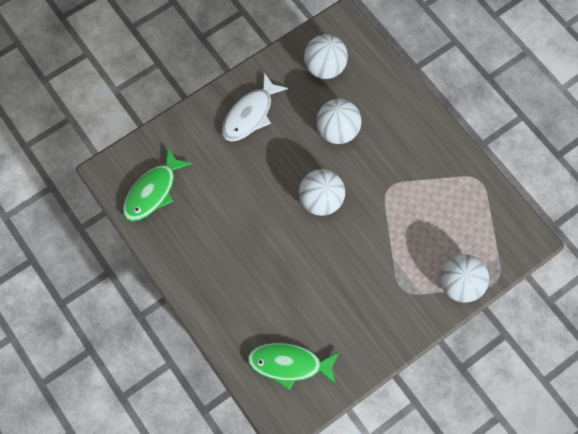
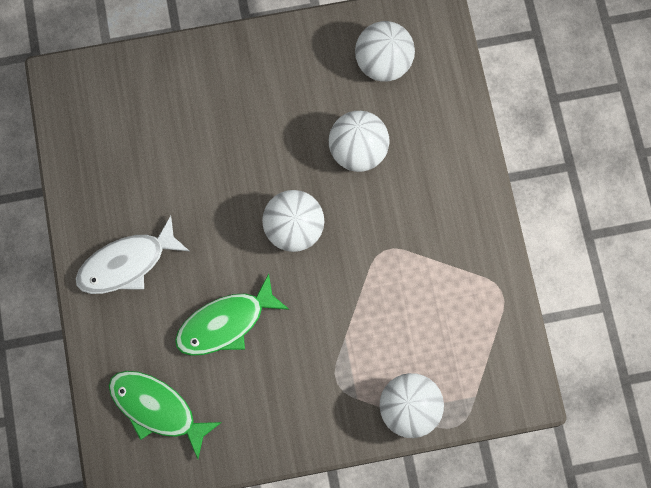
camera: 25 degrees right, 5 degrees up
green fish [123,147,192,222] -> green fish moved to [175,273,289,356]
white fish [222,73,288,142] -> white fish moved to [75,216,189,294]

